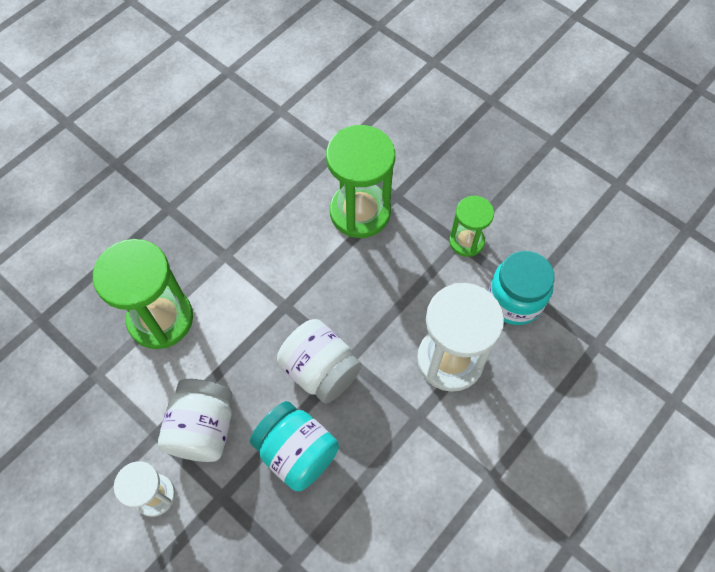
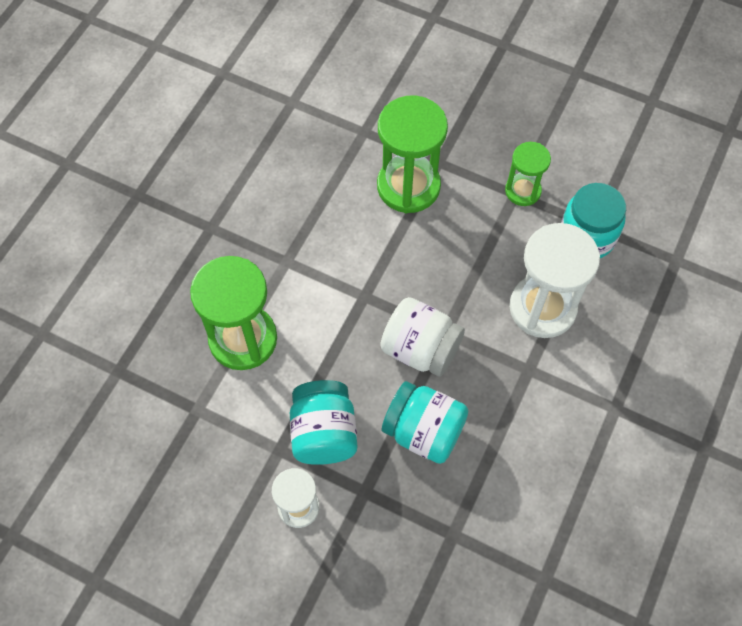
camera: 15 degrees left, 0 degrees up
white jar [158,379,233,462] -> turquoise jar [290,380,357,465]

